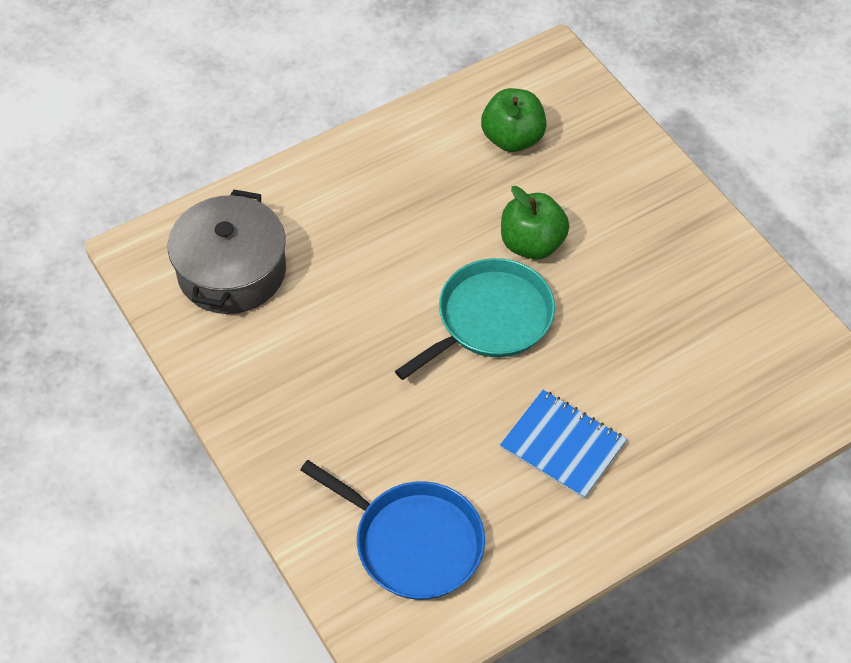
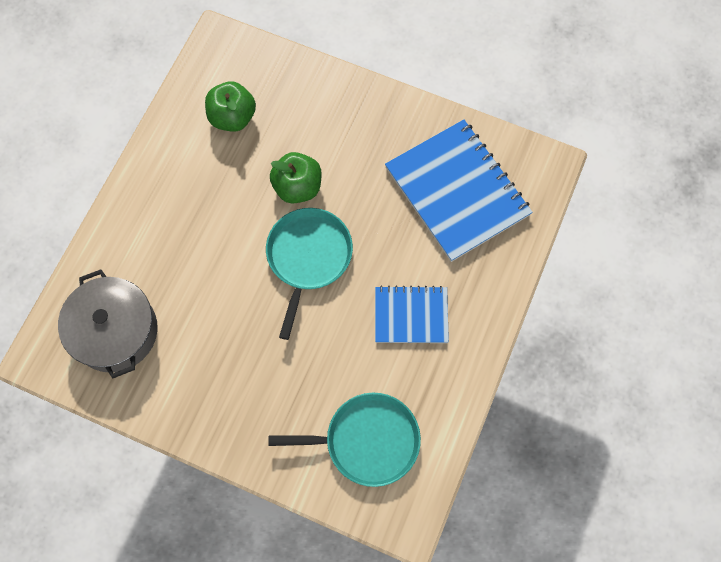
camera: 35 degrees left, 15 degrees up
blue pan [300,460,485,600] -> turquoise pan [269,393,421,487]
none -> blue notebook [385,119,533,262]

